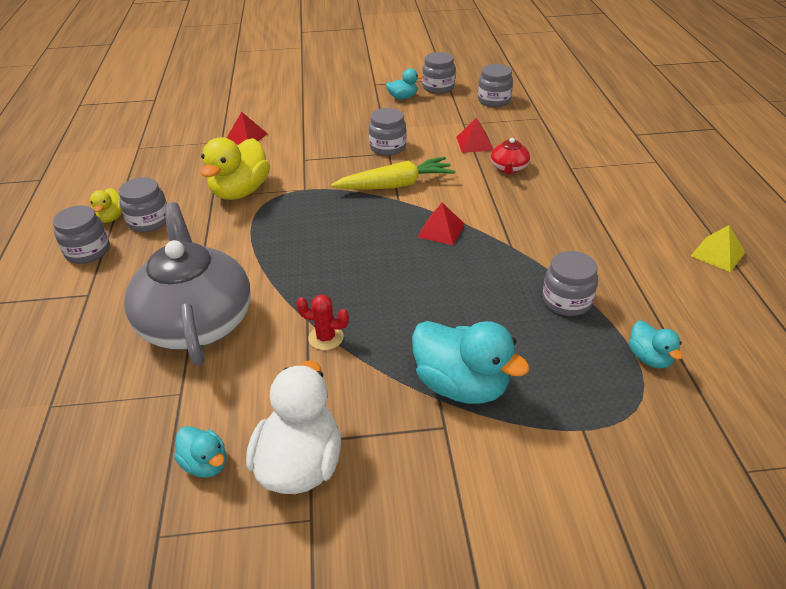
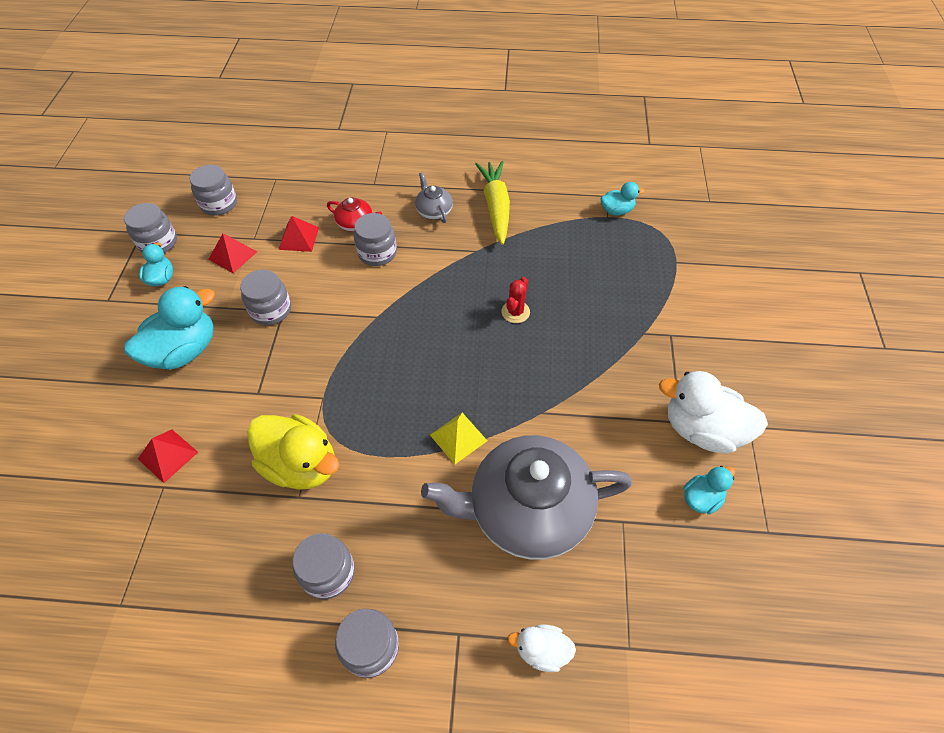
camera: 80 degrees left, 15 degrees up
yellow duck [90,188,122,223] -> none
red cactus [296,294,349,350] -> red cactus moved to [502,277,530,323]
yellow carrot [331,157,455,190] -> yellow carrot moved to [475,161,510,245]
turquoise duck [412,321,530,404] -> turquoise duck moved to [124,286,215,370]
red pyramid [417,203,465,245] -> red pyramid moved to [208,234,257,273]
grey jar [543,251,598,316] -> grey jar moved to [354,213,397,266]
yellow pyramid [691,225,746,272] -> yellow pyramid moved to [430,413,487,464]
none -> grey teapot [415,172,453,223]
none -> white duck [507,624,576,672]

